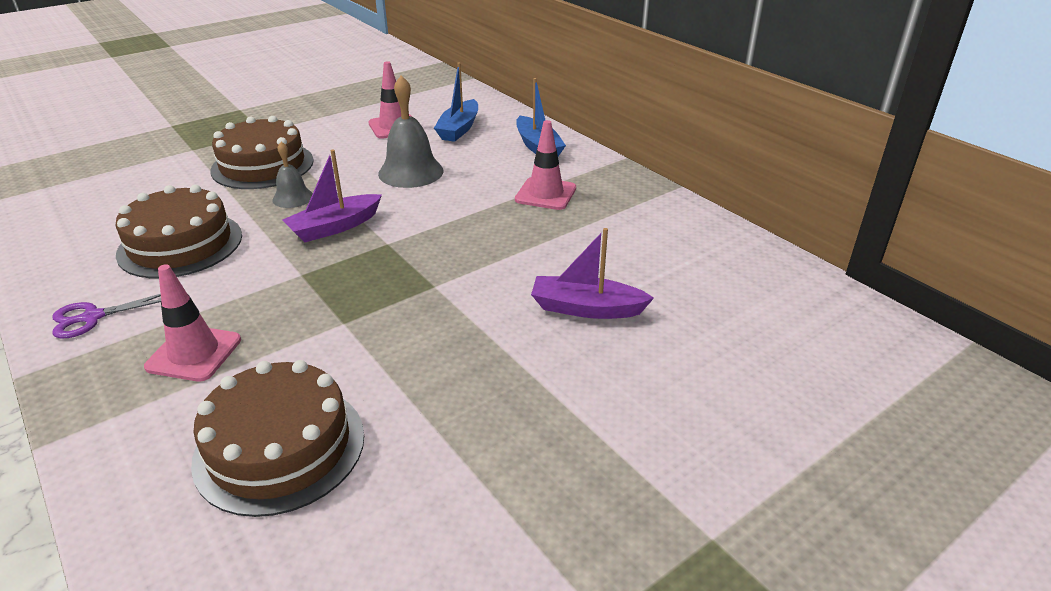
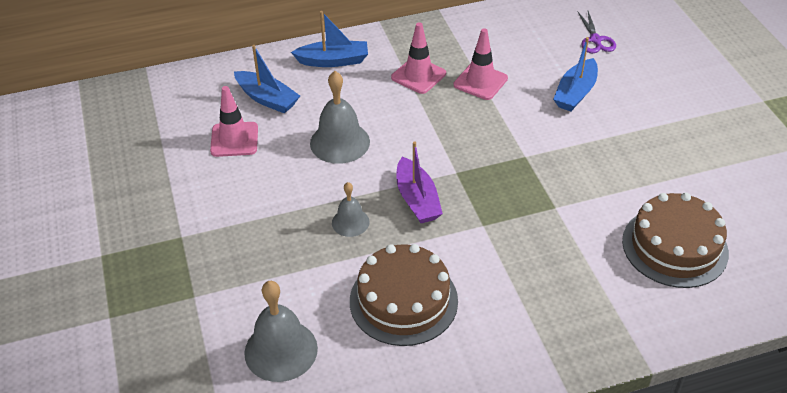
camera: 70 degrees left, 10 degrees up
purple scissors [52,294,161,339] -> purple scissors moved to [578,11,616,53]
pink traffic cone [144,264,241,382] -> pink traffic cone moved to [454,28,508,100]
brown cake [210,116,314,189] -> none
purple boat [531,228,654,319] -> blue boat [553,37,598,112]
none -> grey bell [244,281,318,382]

